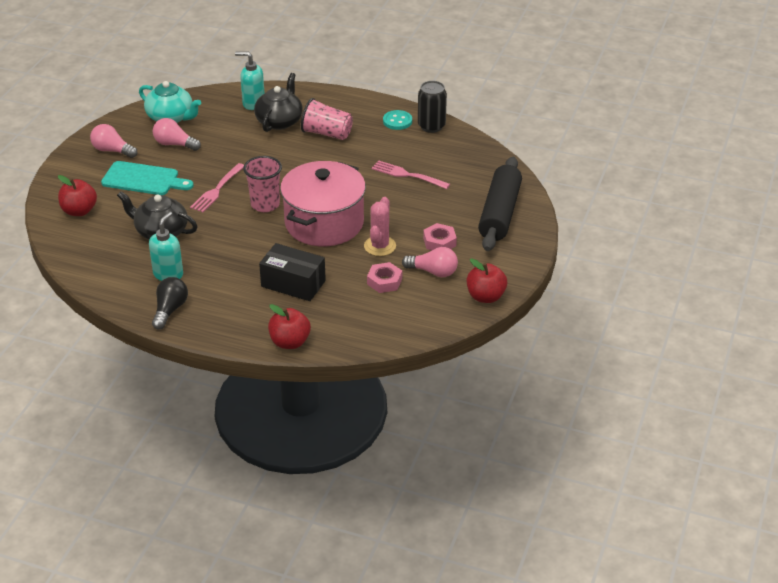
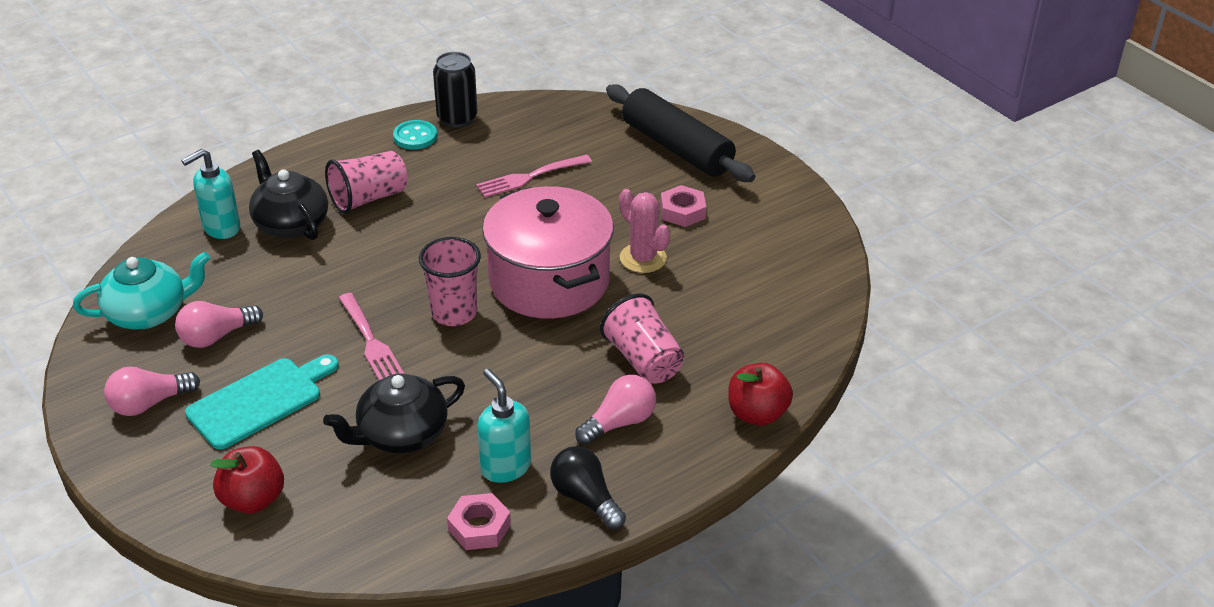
camera: 55 degrees left, 0 degrees up
black box [259,243,326,301] -> pink cup [600,293,684,384]
pink nut [367,262,402,293] -> pink nut moved to [447,493,511,550]
pink light bulb [402,247,458,277] -> pink light bulb moved to [575,375,656,445]
red apple [467,258,507,303] -> none

